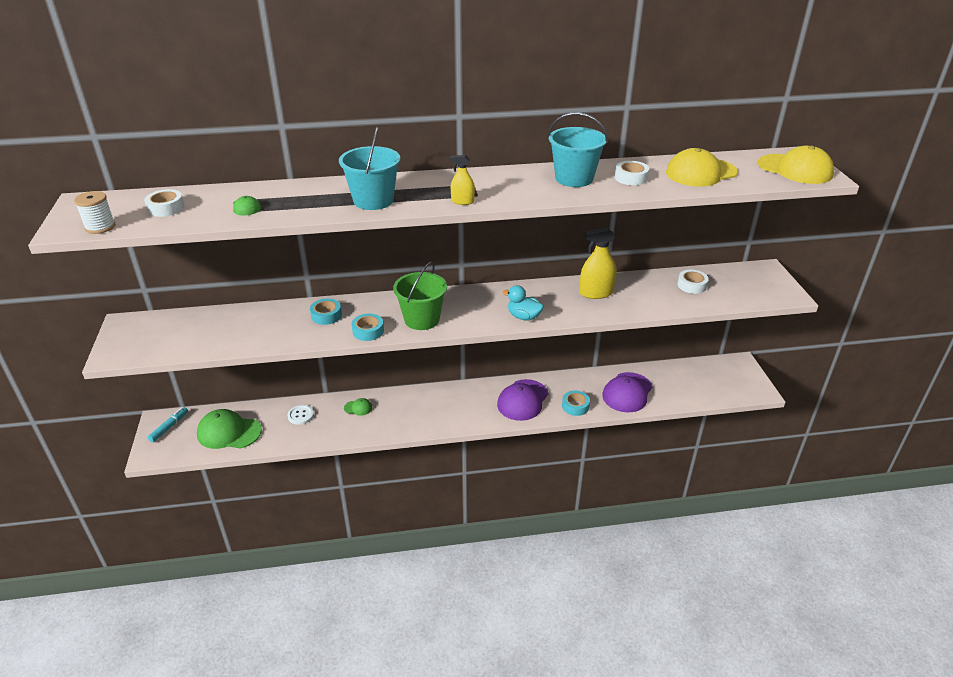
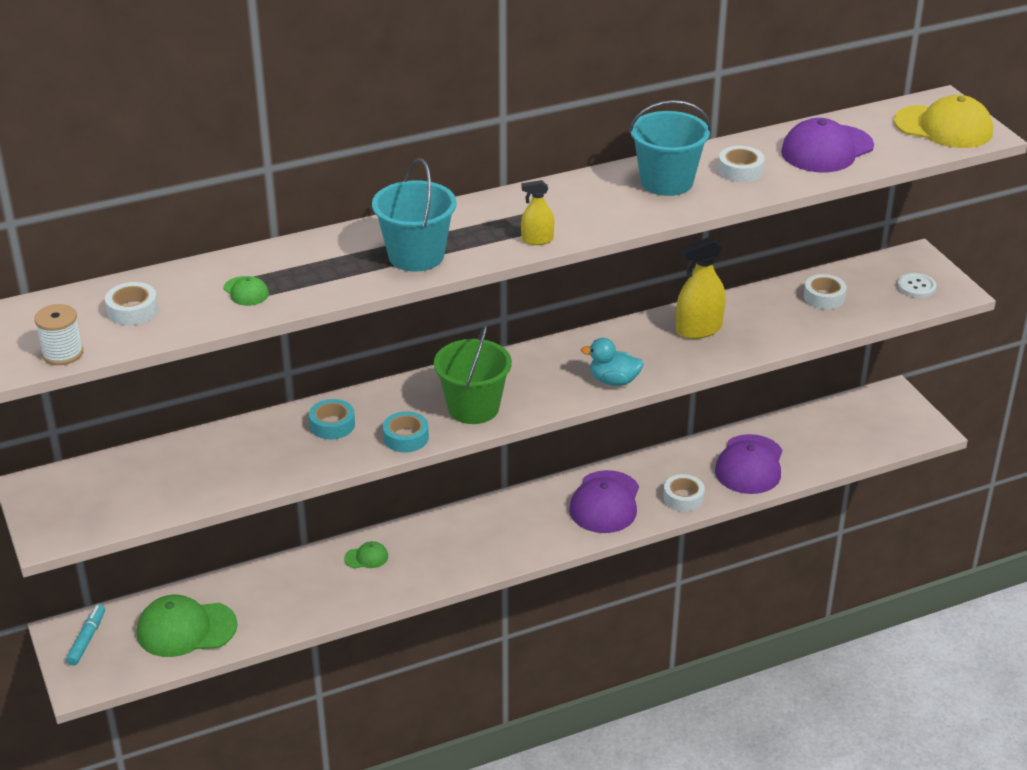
camera: 15 degrees left, 0 degrees up
white button [288,405,314,425] -> white button moved to [897,273,936,298]
turquoise tape [562,390,590,416] -> white tape [663,474,705,511]
yellow cap [666,148,738,187] -> purple cap [781,118,874,172]

